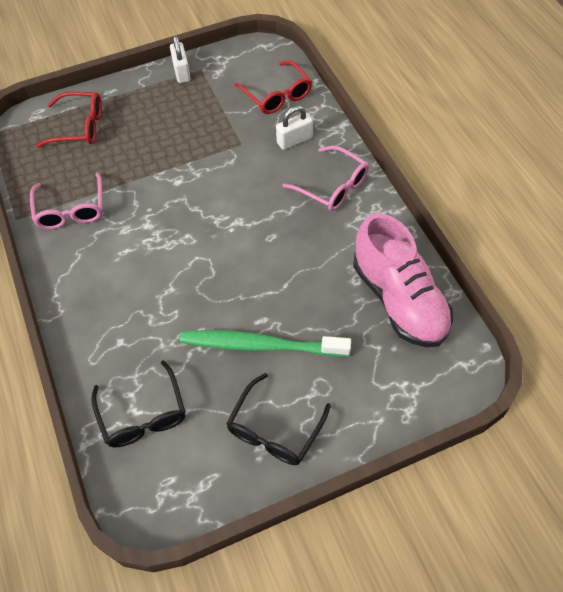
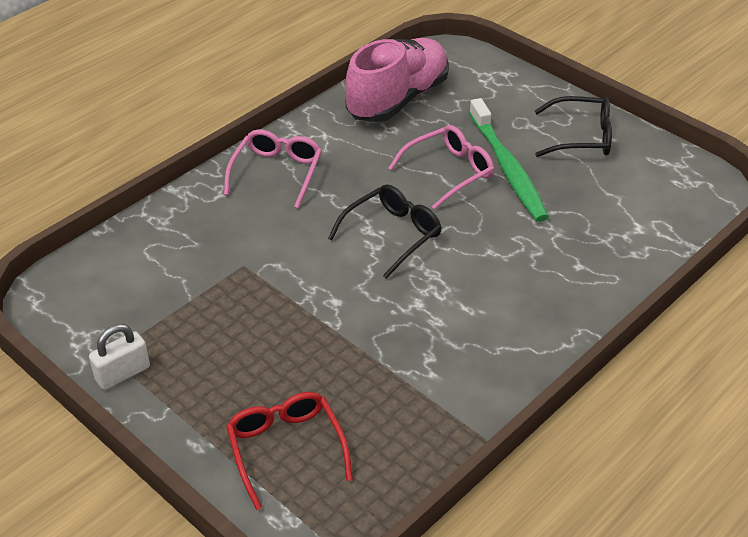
camera: 115 degrees left, 15 degrees down
pink glasses [30,173,102,229] -> pink glasses moved to [388,125,494,210]
black glasses [91,360,185,447] -> black glasses moved to [328,184,442,279]
red glasses [234,61,312,114] -> none
white padlock [276,106,313,150] -> none

